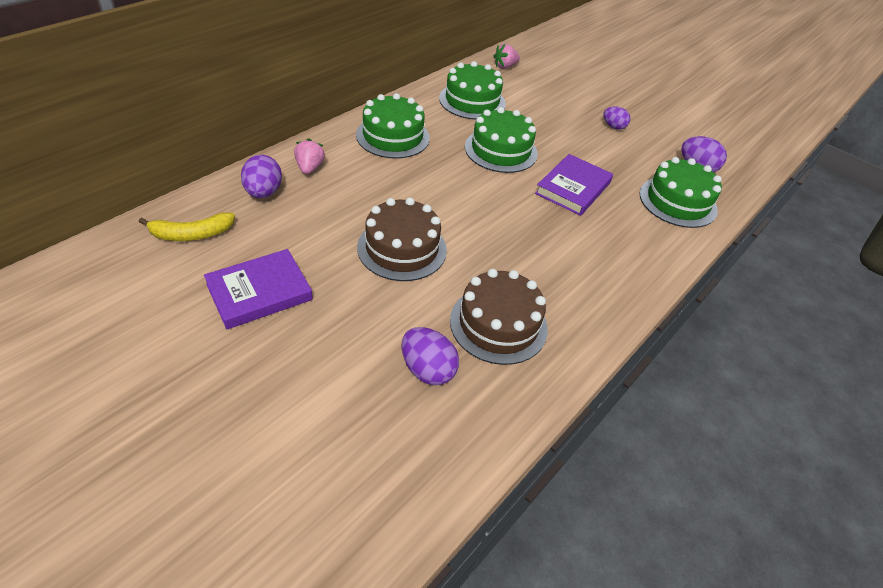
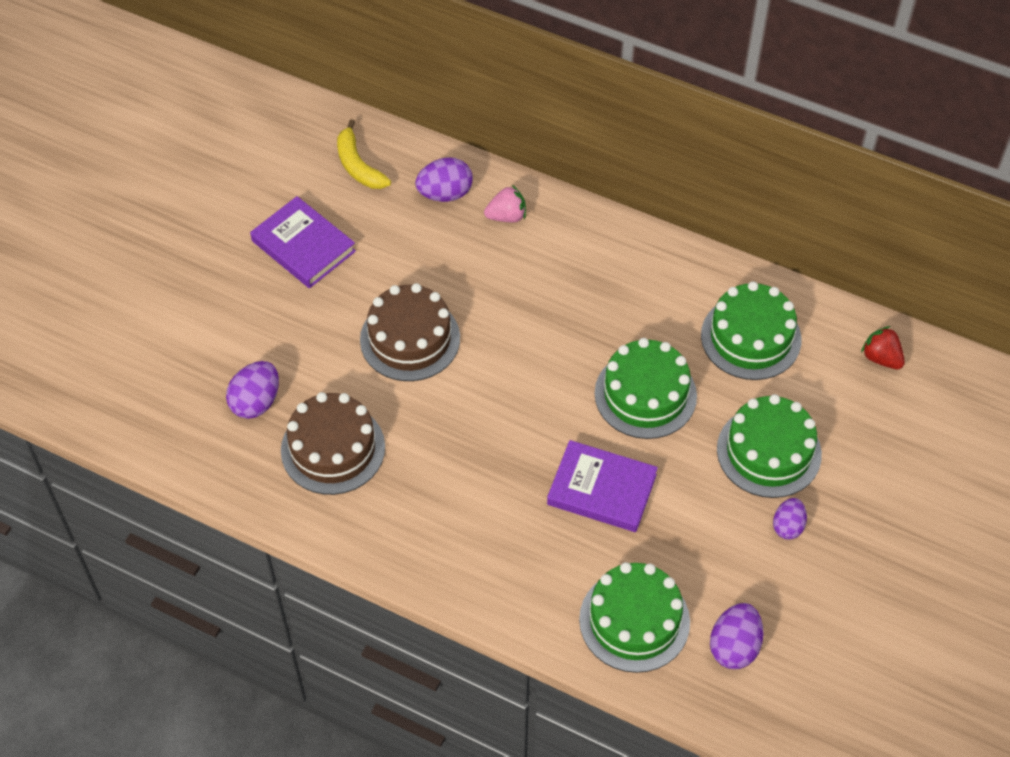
camera: 80 degrees right, 10 degrees up
green cake [356,93,430,159] -> green cake moved to [717,394,822,498]
pink strawberry [493,44,520,69] -> red strawberry [861,326,905,369]

